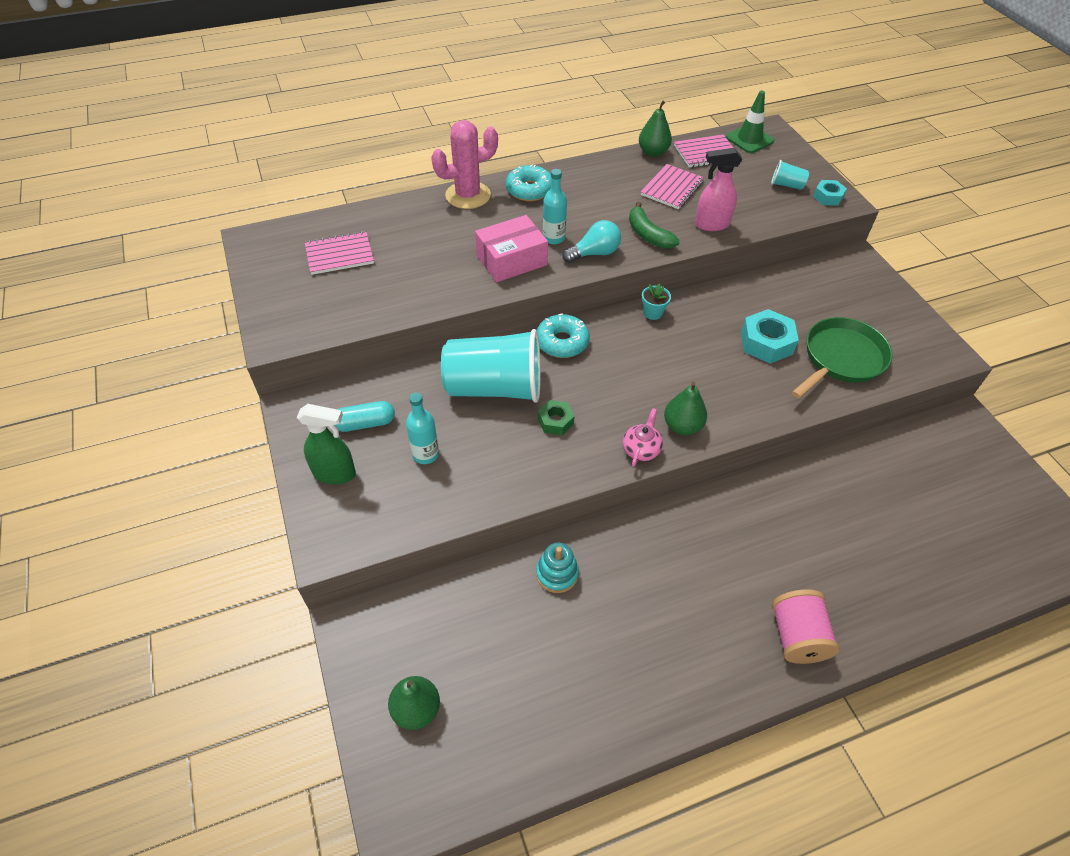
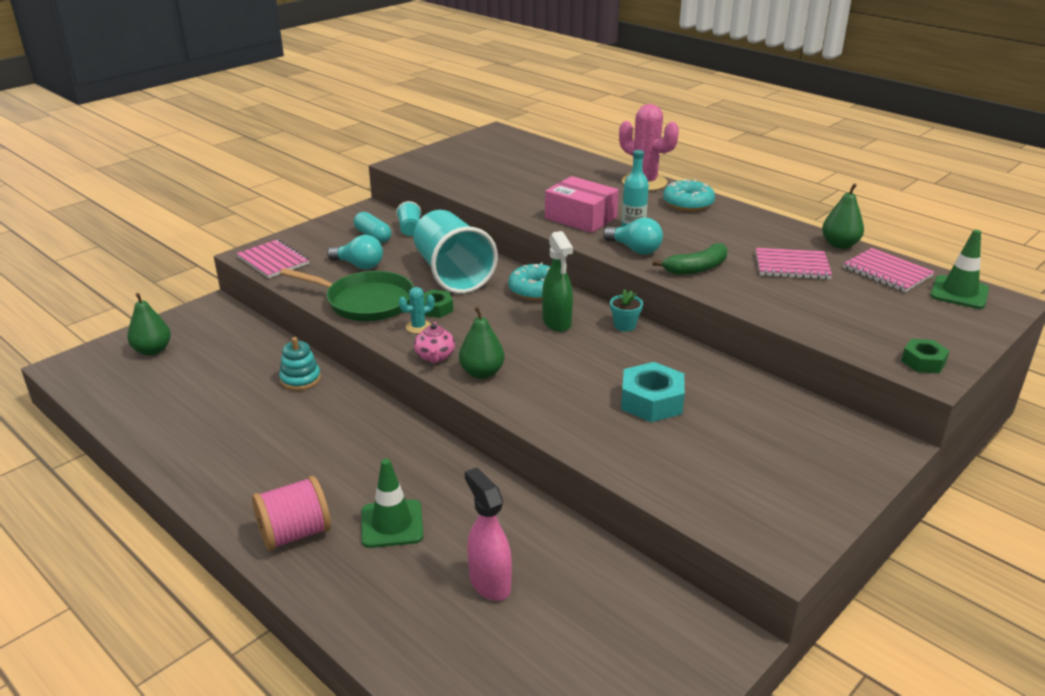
camera: 65 degrees right, 20 degrees down
green spray bottle [297,404,356,484] -> green spray bottle moved to [542,231,573,332]
pink notebook [305,231,374,275] -> pink notebook moved to [237,239,310,278]
turquoise bottle [406,392,439,464] -> turquoise light bulb [327,235,383,269]
pink teapot [623,408,663,467] -> pink teapot turned 90 degrees clockwise [414,322,455,363]
green banana [629,202,680,249] -> green banana turned 150 degrees counterclockwise [652,243,728,275]
pink spray bottle [695,148,742,231] -> pink spray bottle moved to [465,467,512,601]
turquoise cup [771,160,809,190] -> turquoise cup moved to [396,201,421,236]
green pan [792,317,893,398] -> green pan moved to [280,268,414,321]
turquoise nut [813,180,847,206] -> green nut [901,339,949,373]
none -> green traffic cone [362,459,423,548]
none -> turquoise cactus [399,287,435,334]

